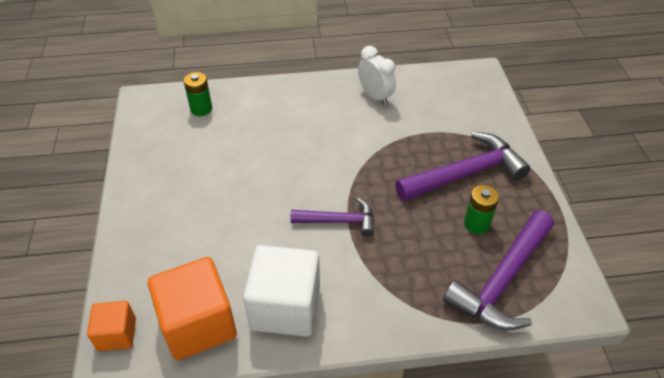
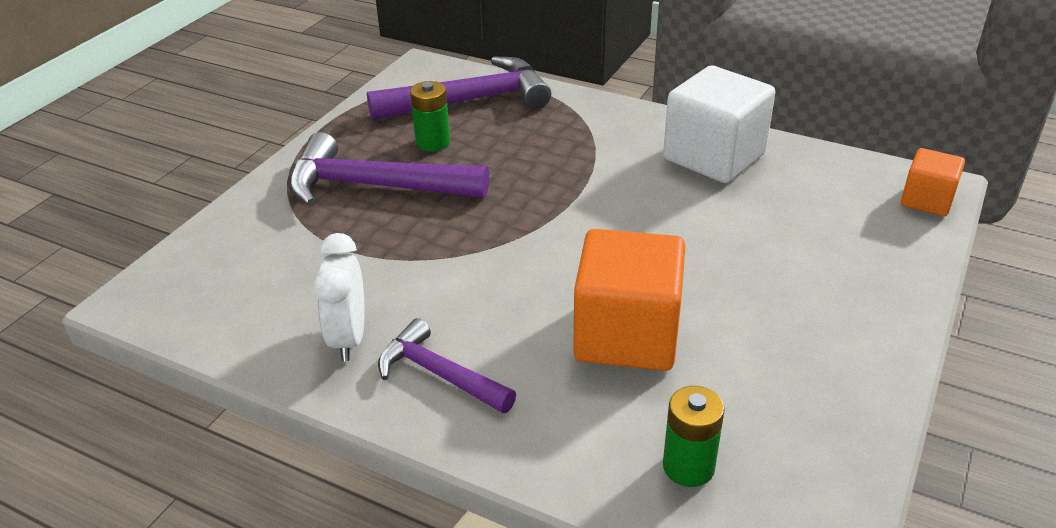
camera: 145 degrees left, 10 degrees down
orange cube [147,257,237,360] -> orange cube moved to [573,229,685,371]
purple hammer [291,198,374,237] -> purple hammer moved to [378,318,516,413]

